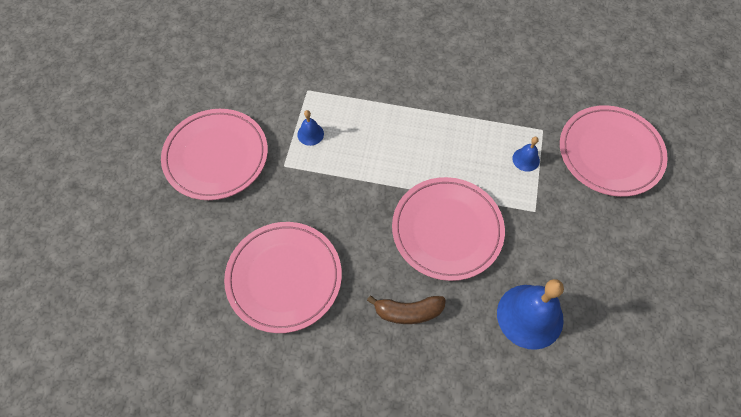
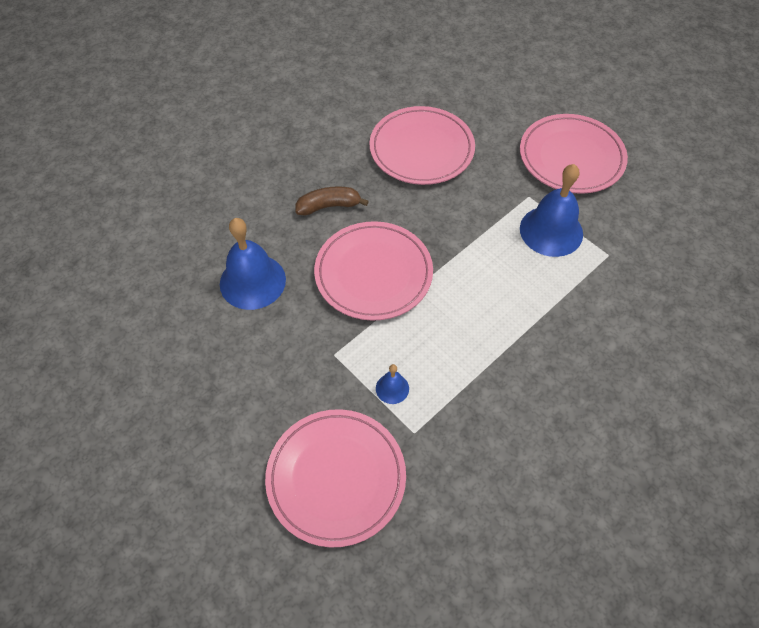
camera: 125 degrees right, 5 degrees down
blue bell [297,110,324,146] -> blue bell [520,164,583,257], size x2.15
brown banana [367,295,446,324] -> brown banana turned 45 degrees clockwise [295,186,369,215]

